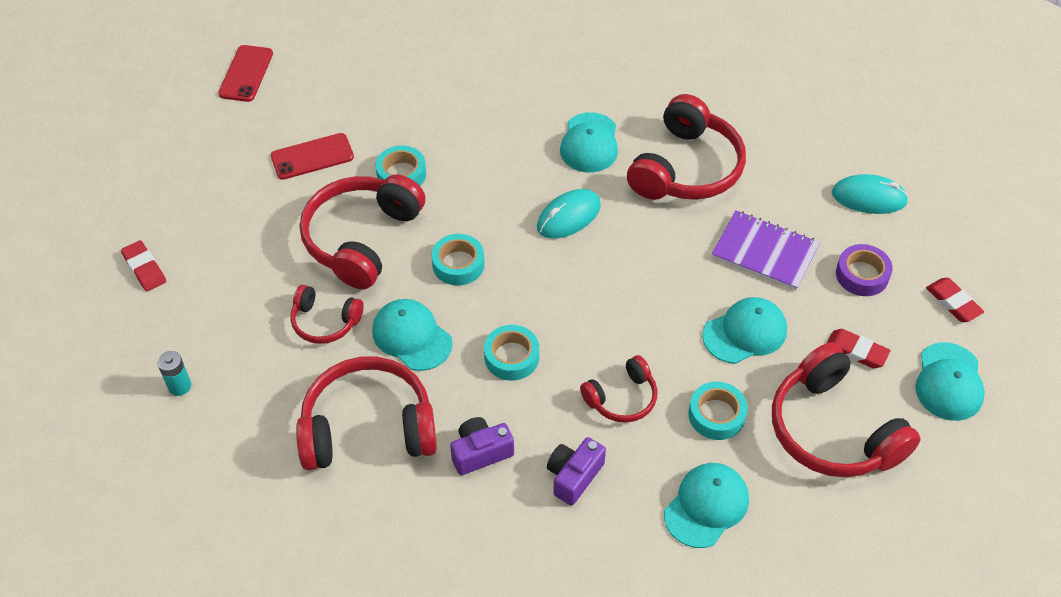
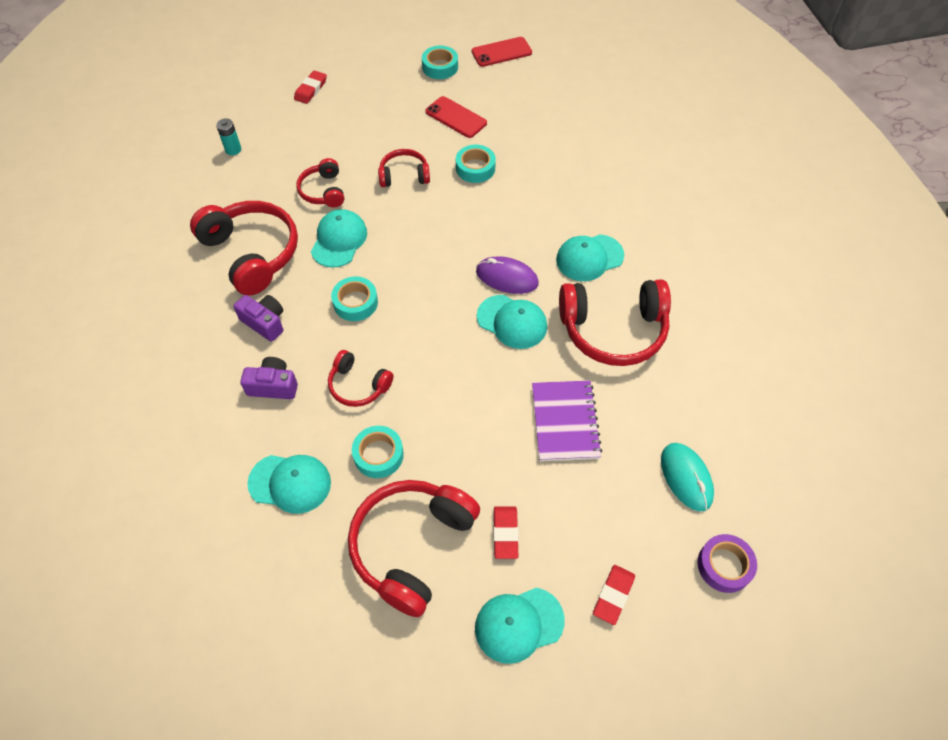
camera: 60 degrees right, 5 degrees up
red headphones [300,174,425,289] -> red headphones [378,149,430,187], size x0.54
turquoise tape [432,234,485,285] -> turquoise tape moved to [422,46,458,79]
turquoise mouse [537,189,601,239] -> purple mouse [476,256,539,294]
turquoise cap [702,297,787,364] -> turquoise cap moved to [477,295,547,349]
purple tape [836,244,893,296] -> purple tape moved to [697,534,757,593]

